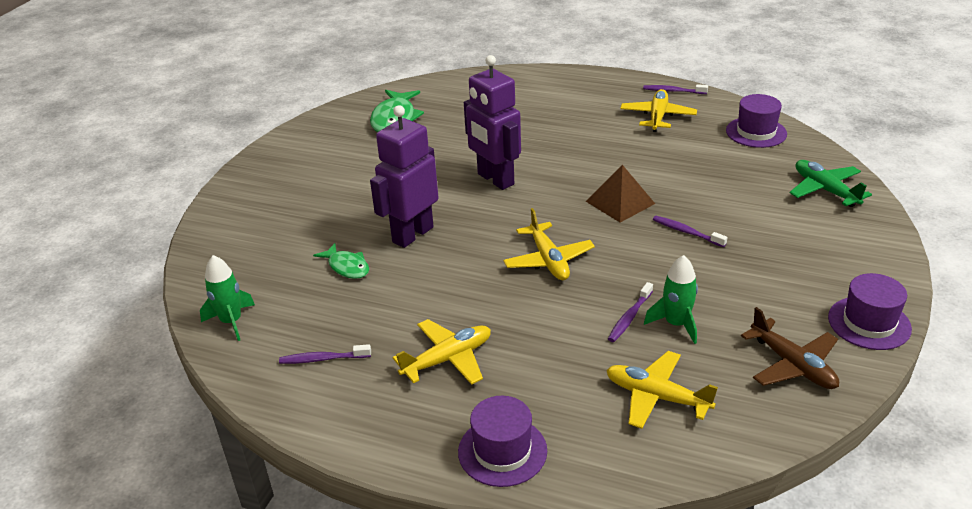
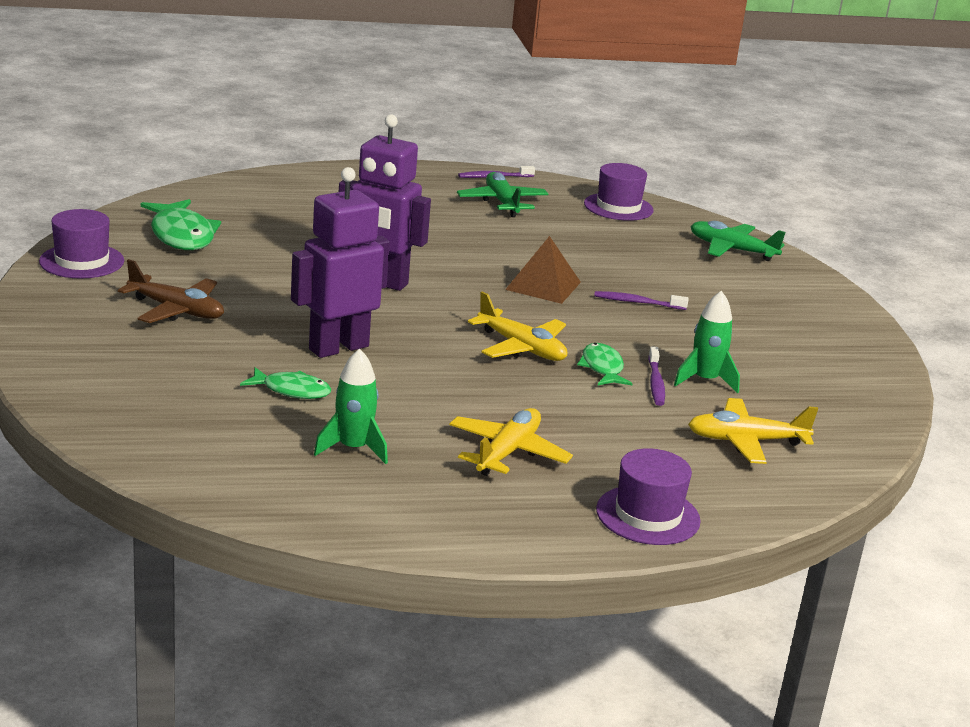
camera: 35 degrees left, 10 degrees down
green rocket [200,255,255,341] -> green rocket moved to [314,348,388,464]
purple toothbrush [279,344,371,364] -> none
purple robot [370,105,439,248] -> purple robot turned 45 degrees clockwise [291,167,390,358]
yellow plane [620,89,697,132] -> green plane [457,172,548,217]
brown plane [741,307,839,389] -> brown plane moved to [118,259,224,323]
purple hat [828,273,912,350] -> purple hat moved to [39,209,124,279]
none -> green fish [577,343,633,385]

